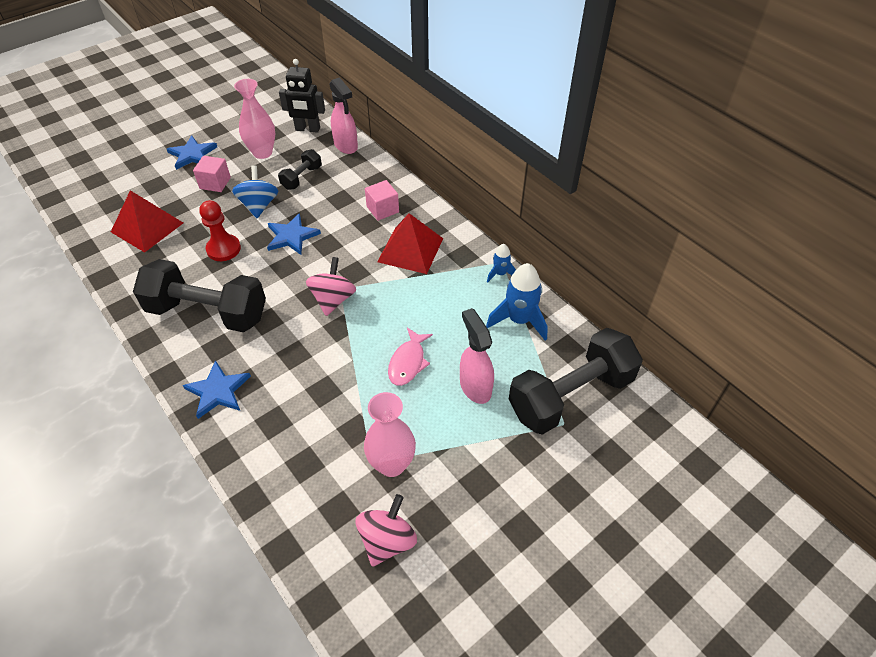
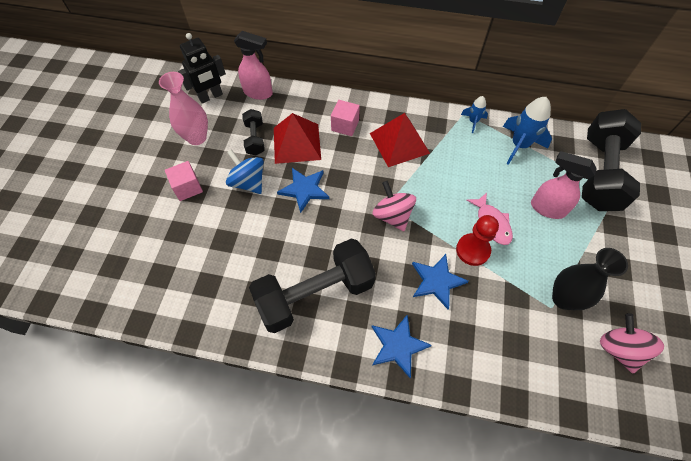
camera: 40 degrees left, 10 degrees up
red pyramid [111,190,183,253] -> red pyramid moved to [274,113,321,164]
blue star [167,135,217,170] -> blue star moved to [412,254,469,309]
red pawn [199,200,241,261] -> red pawn moved to [456,215,499,266]
pink vase [364,392,416,477] -> black vase [552,248,628,310]

